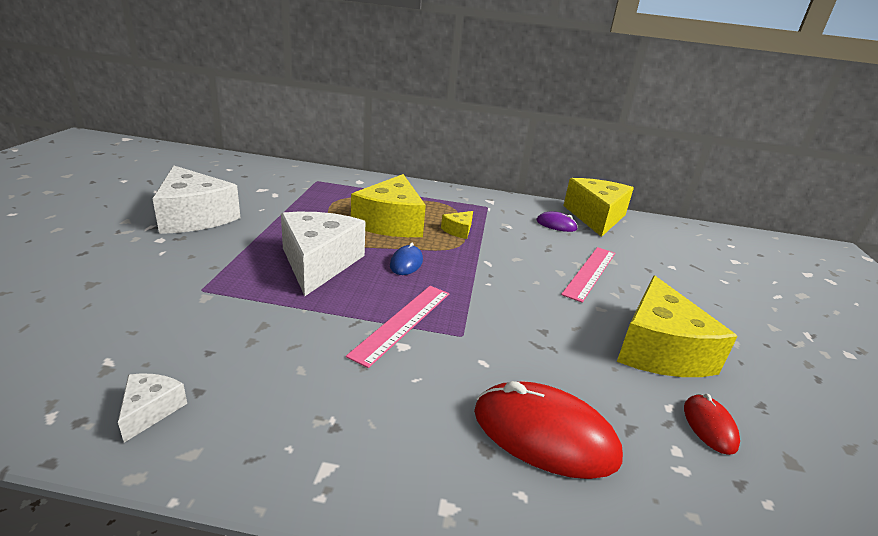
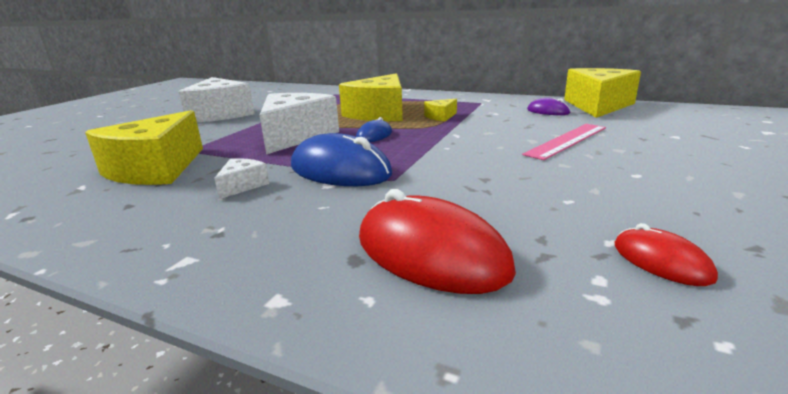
camera: 20 degrees right, 5 degrees down
white cheese [118,373,187,443] -> white cheese moved to [214,158,269,199]
pink ruler [346,286,449,368] -> blue mouse [291,133,392,186]
yellow cheese [617,275,738,377] -> yellow cheese moved to [85,110,203,185]
red mouse [684,394,740,455] -> red mouse turned 45 degrees counterclockwise [615,223,718,286]

